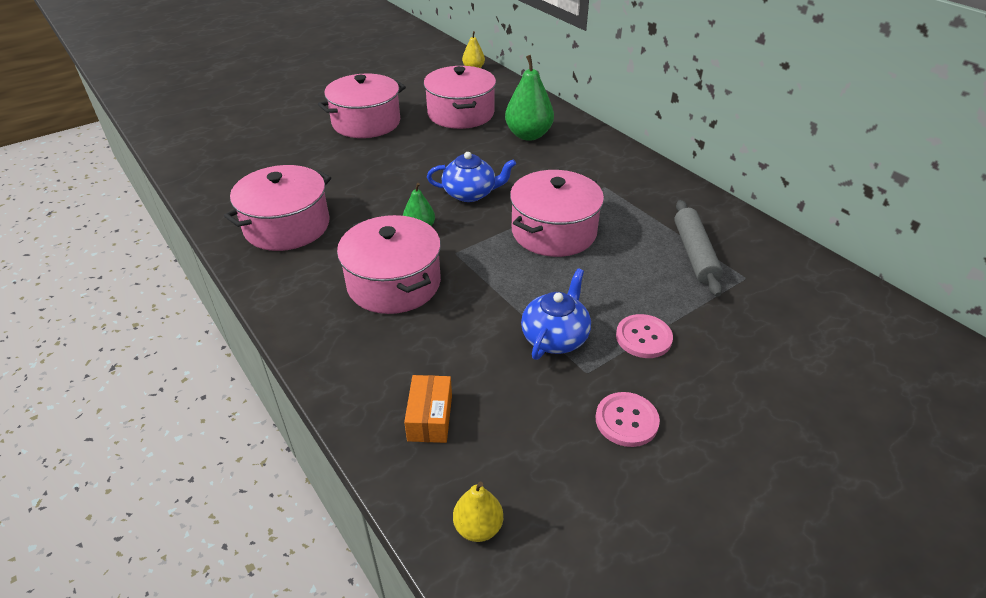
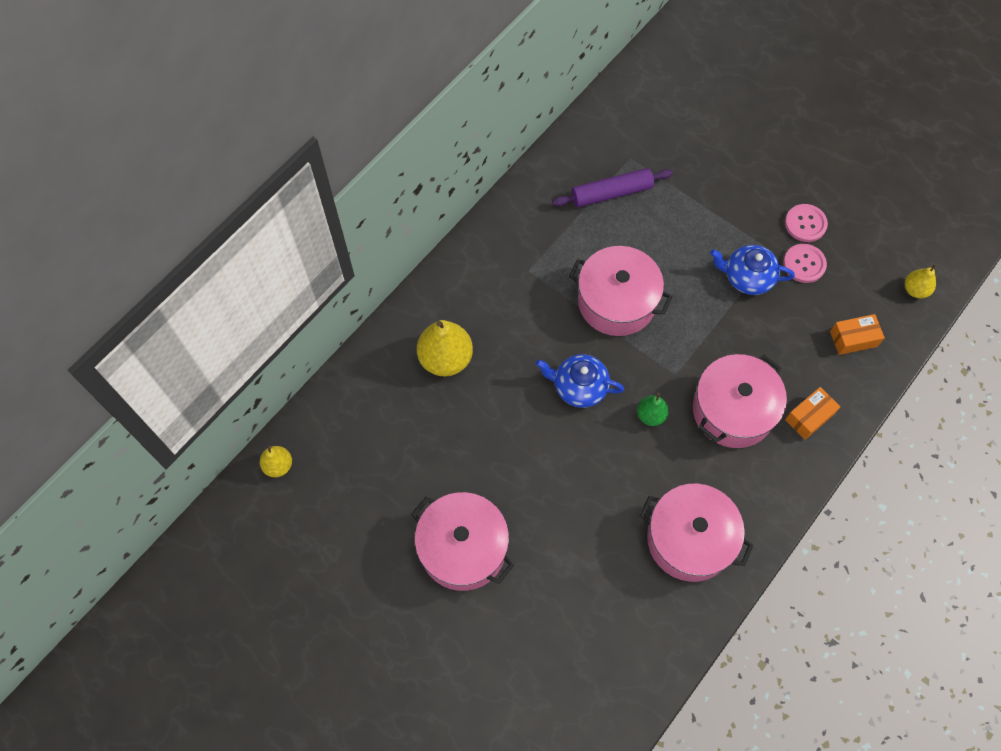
camera: 105 degrees left, 25 degrees up
pink pot [424,66,496,129] -> none
blue teapot [427,152,516,202] -> blue teapot turned 60 degrees counterclockwise [536,354,624,408]
green pear [505,55,554,141] -> yellow pear [417,320,473,377]
pink button [616,314,673,358] -> pink button moved to [783,244,827,283]
grey rolling pin [674,200,723,297] -> purple rolling pin [552,168,673,207]
none -> orange box [785,387,840,440]

